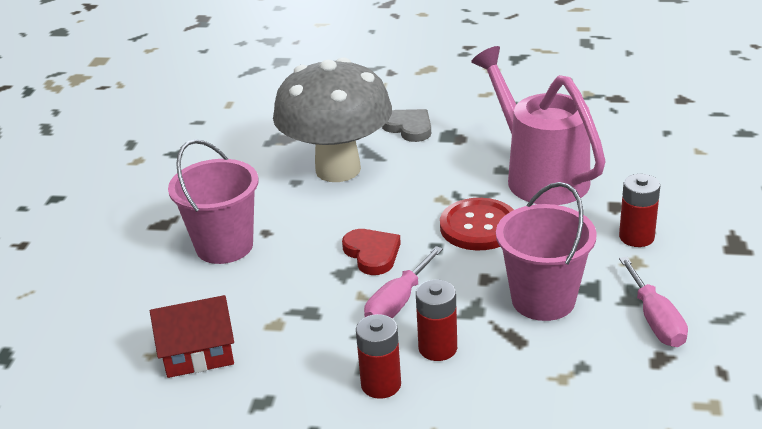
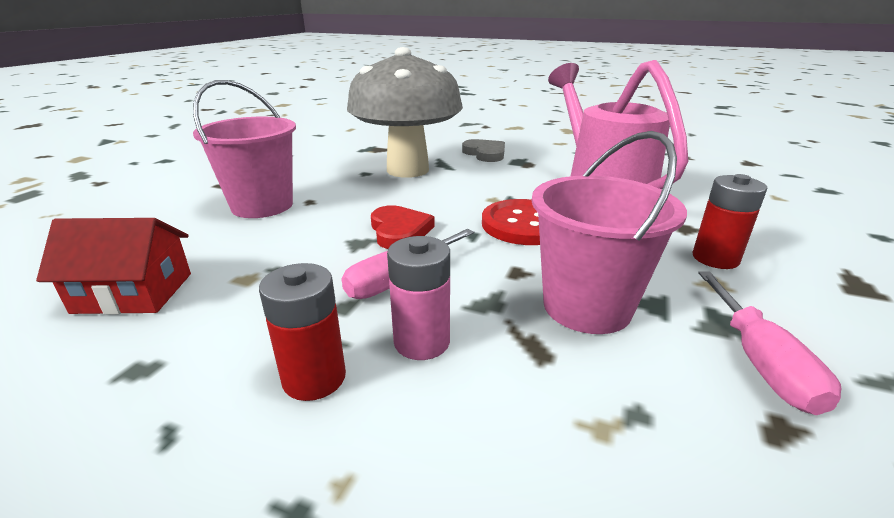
camera: 10 degrees right, 5 degrees down
red battery [416,280,457,361] -> pink battery [387,236,450,360]

